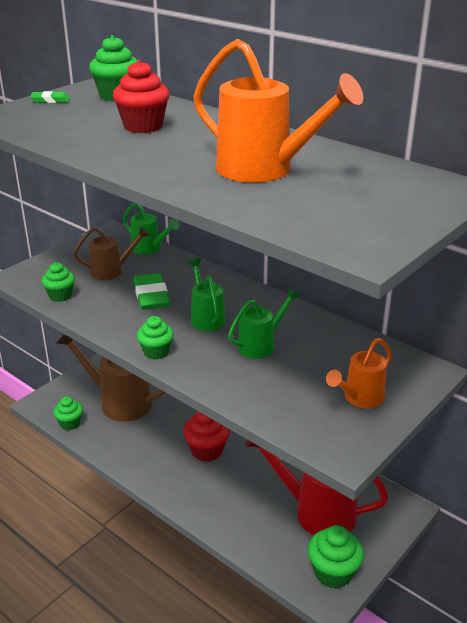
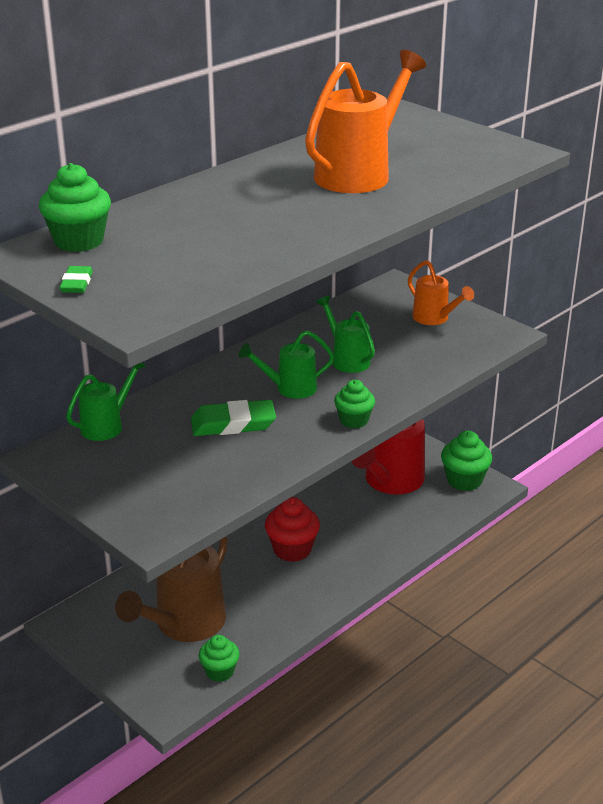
camera: 85 degrees left, 0 degrees up
green cupcake [42,262,75,302] -> none
brown watering can [73,226,149,280] -> none
red cupcake [113,60,170,133] -> none

